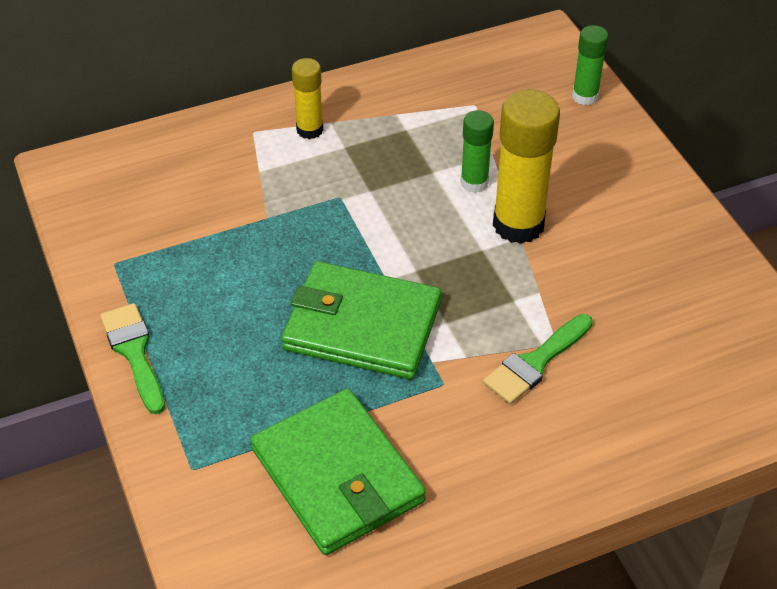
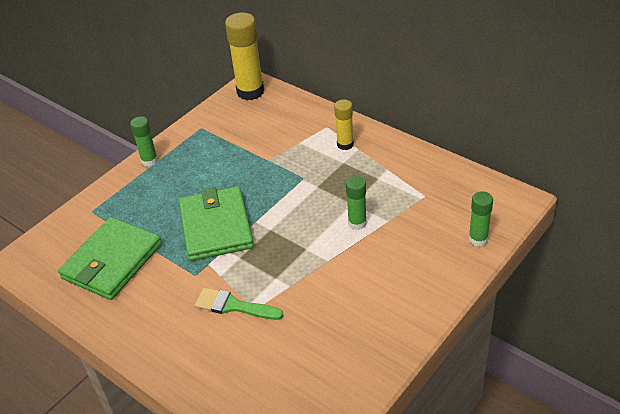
camera: 65 degrees right, 5 degrees down
green brush [100,303,165,414] -> green glue stick [130,117,158,167]
yellow glue stick [493,89,560,244] -> yellow glue stick moved to [225,13,264,100]

